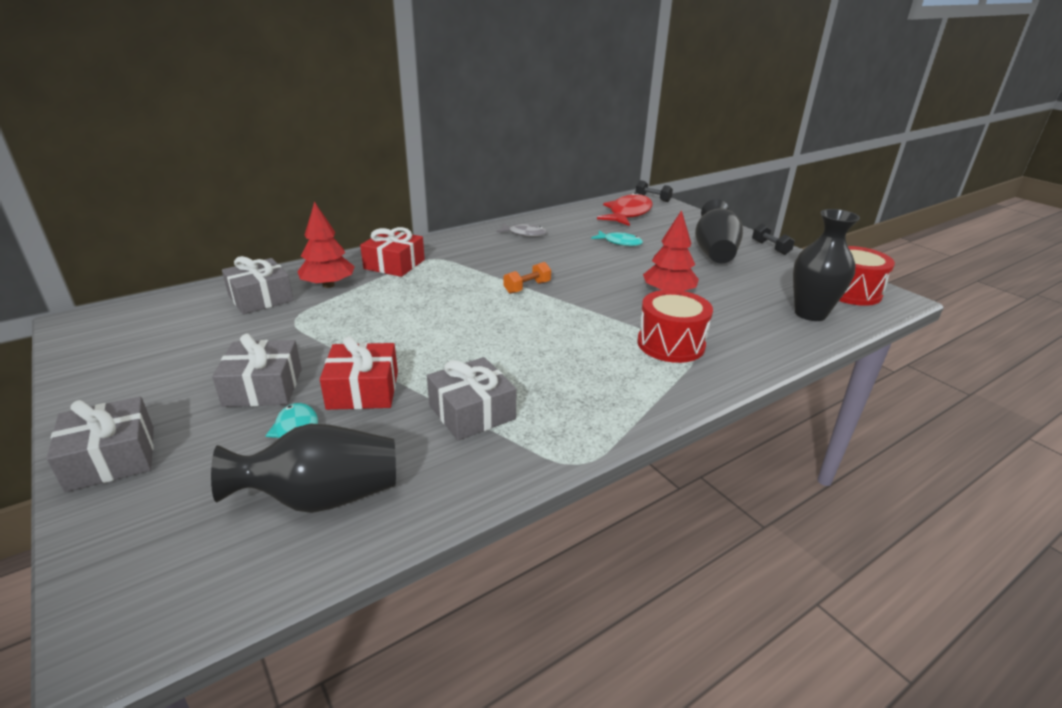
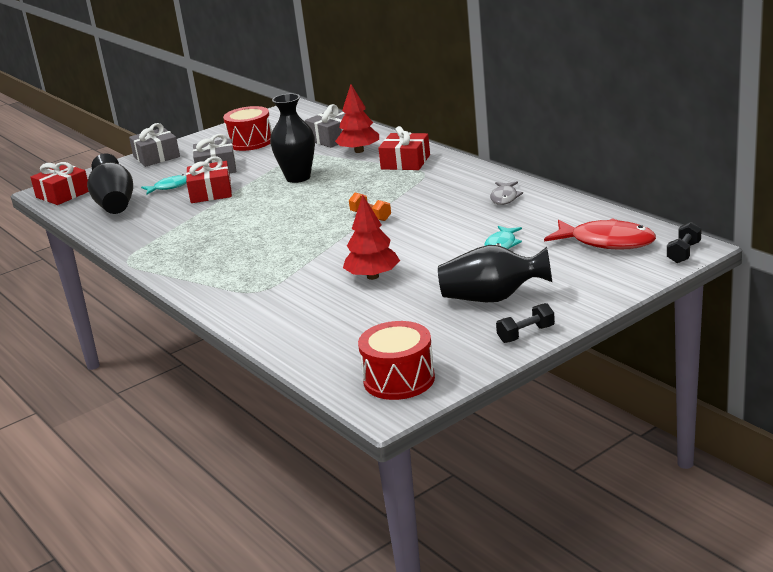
camera: 90 degrees right, 5 degrees down
grey gift [427,357,516,440] -> none
red drum [637,290,713,363] -> red drum moved to [223,106,272,151]
black vase [793,209,860,321] -> black vase moved to [270,94,315,183]
none -> red gift [30,162,89,205]

